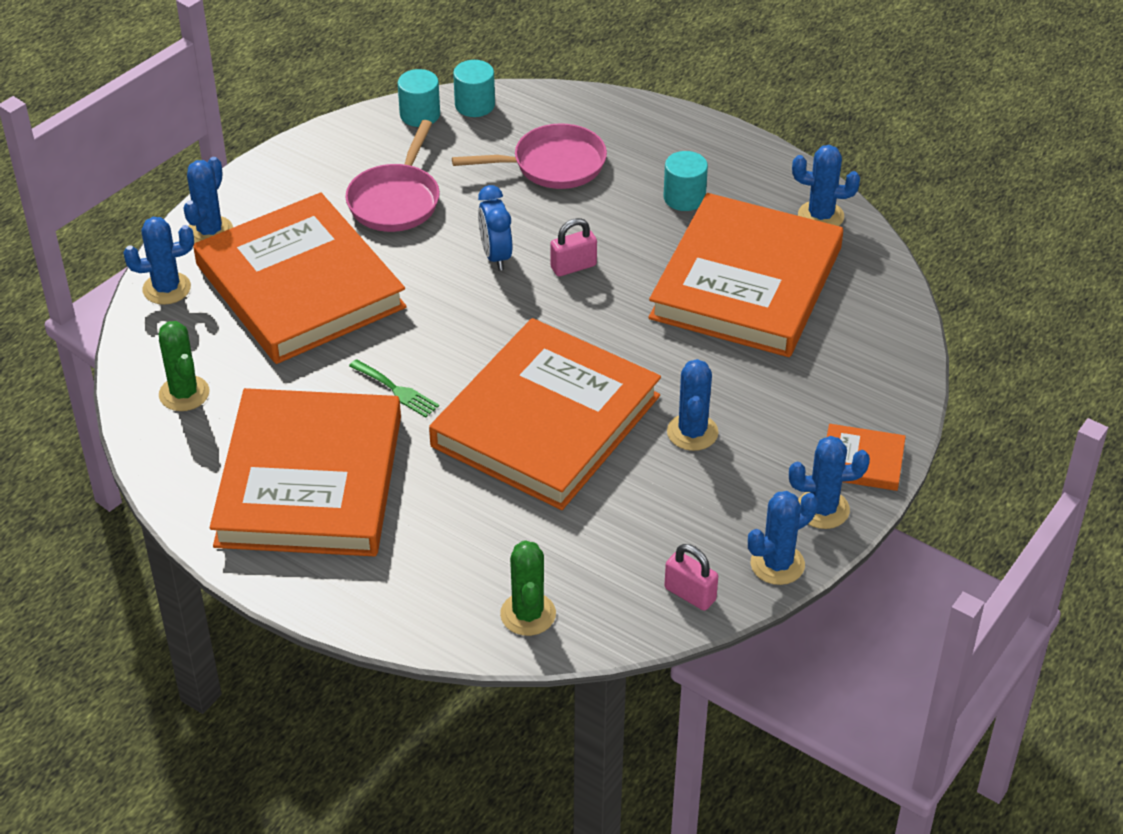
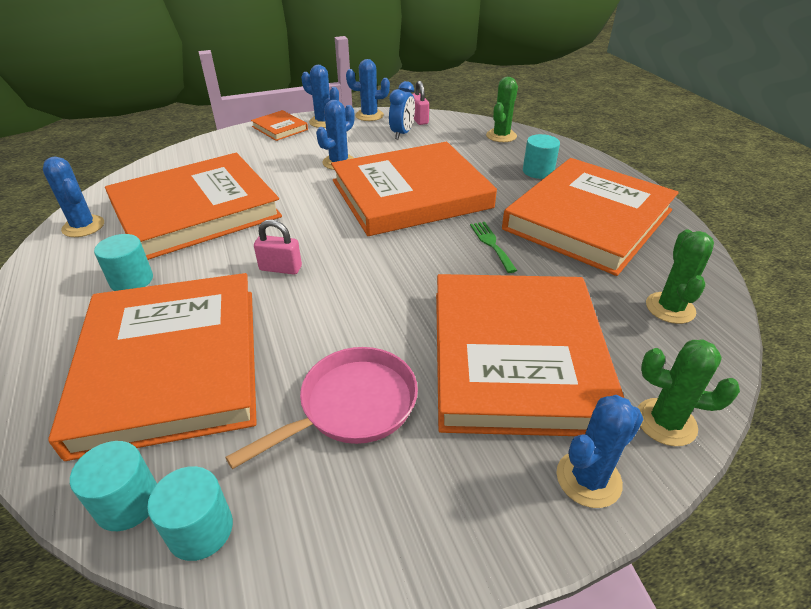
camera: 145 degrees left, 5 degrees down
blue cactus [123,217,194,305] -> green cactus [637,339,740,446]
pink pan [452,123,607,189] -> orange book [48,273,257,461]
blue clock [478,185,512,270] -> blue clock moved to [389,81,415,139]
none -> turquoise cylinder [523,134,560,179]

